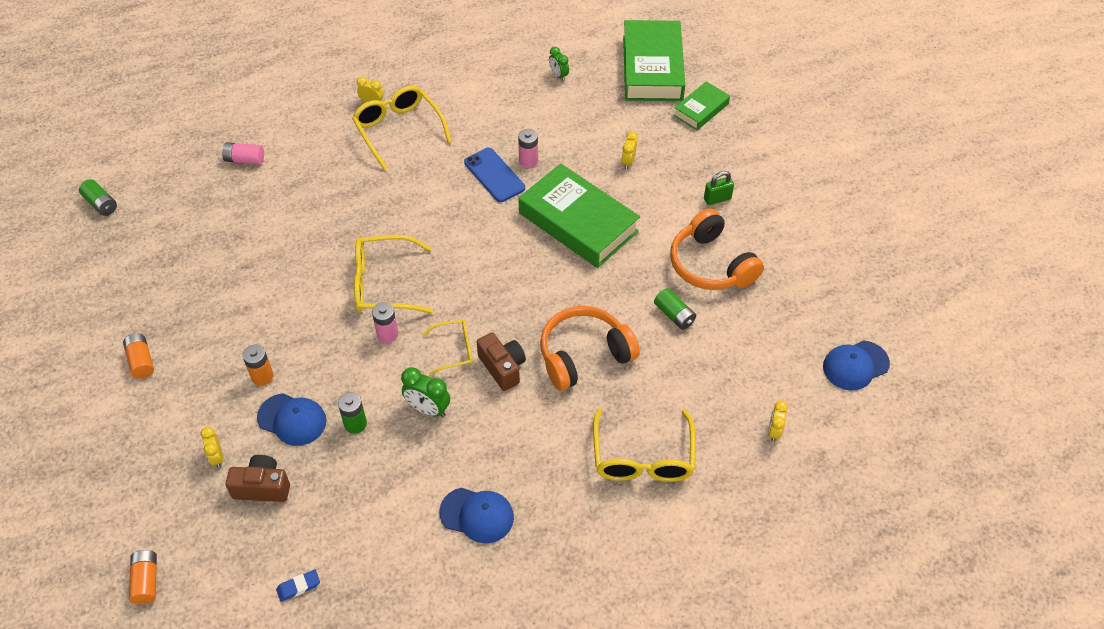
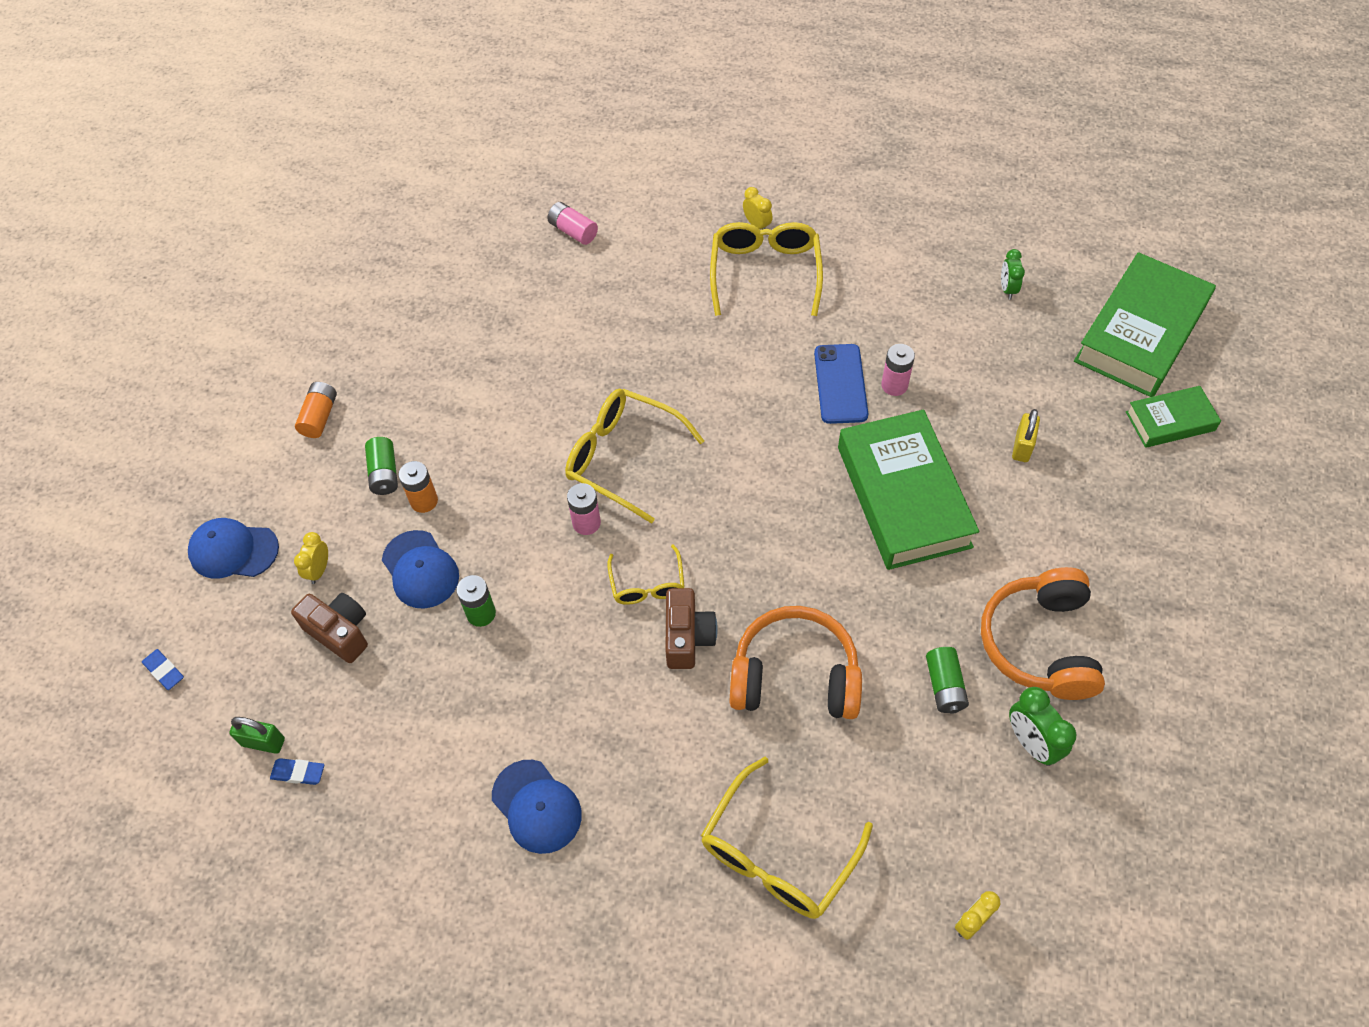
camera: 35 degrees right, 5 degrees up
green battery [79,180,117,216] -> green battery moved to [365,437,398,495]
orange battery [129,550,157,604] -> blue eraser [142,649,184,690]
green clock [401,367,450,417] -> green clock moved to [1009,687,1076,766]
yellow glasses [422,320,473,375] -> yellow glasses turned 60 degrees clockwise [607,544,685,605]
yellow clock [621,132,638,169] -> yellow padlock [1012,409,1040,462]
green padlock [704,171,734,205] -> green padlock moved to [229,717,285,754]
blue cap [823,341,890,391] -> blue cap moved to [188,518,279,579]

